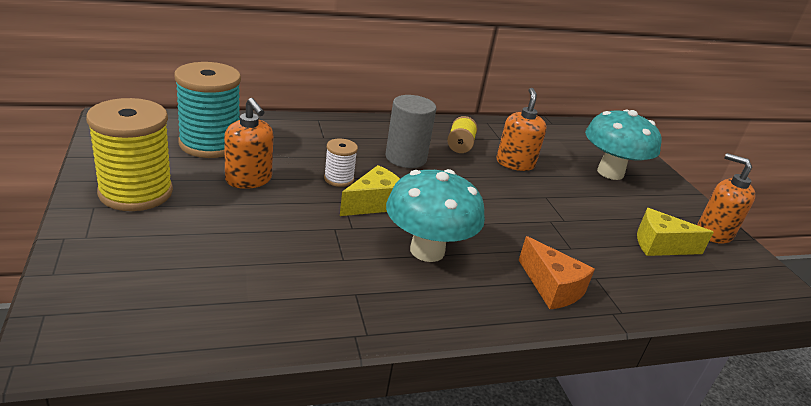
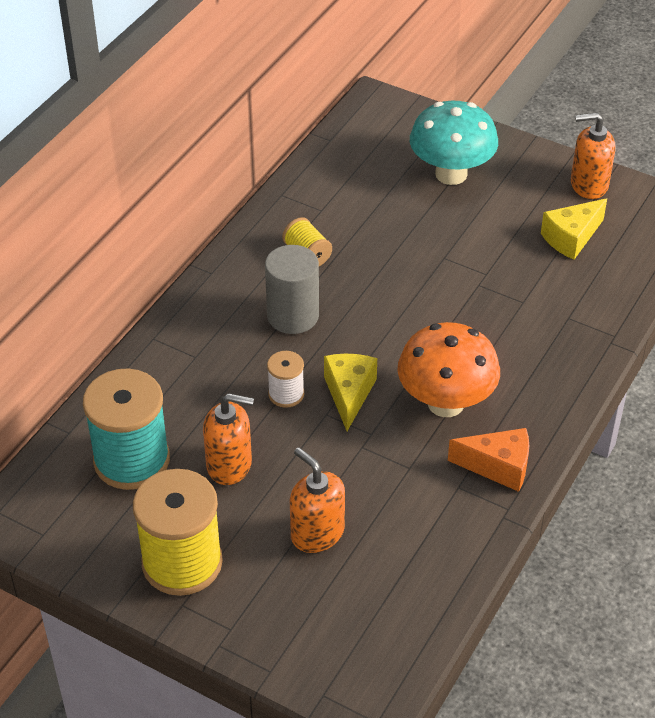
camera: 40 degrees left, 15 degrees up
turquoise mushroom [386,169,485,262] -> orange mushroom [397,322,500,417]
orange soap dispenser [496,88,546,171] -> orange soap dispenser moved to [290,447,345,553]
orange cheese [519,236,595,309] -> orange cheese moved to [448,428,529,492]

